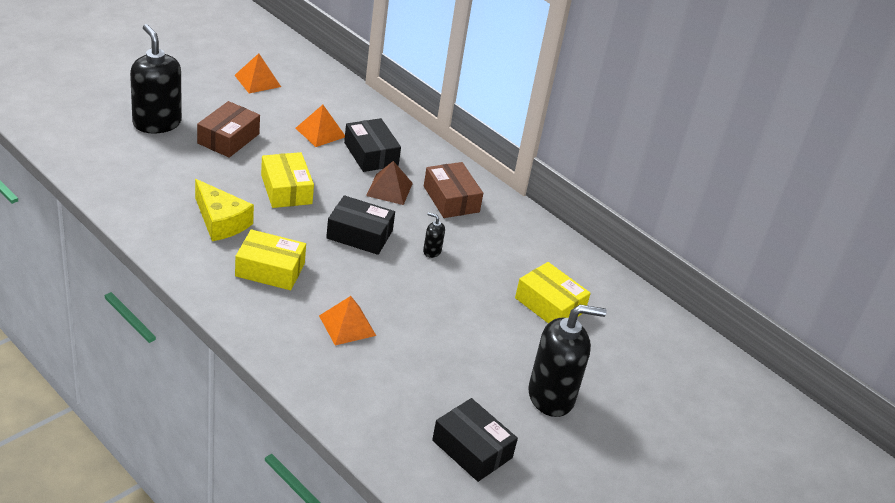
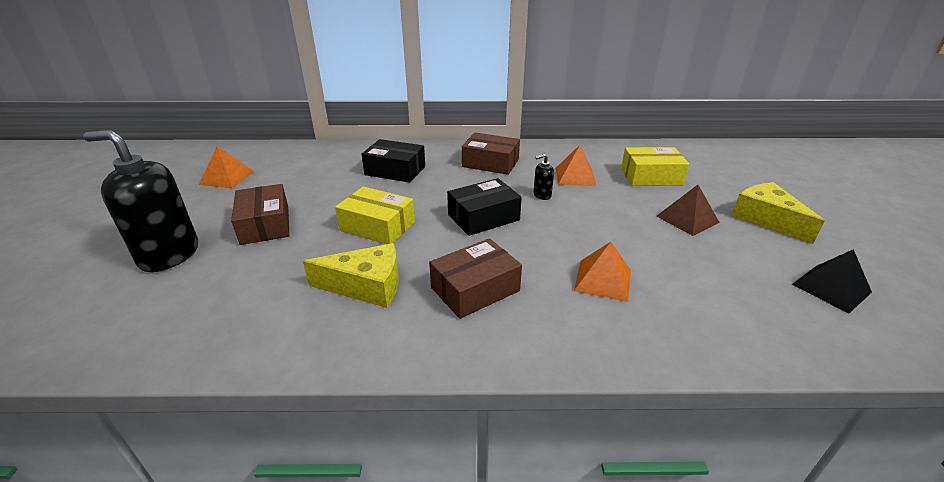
camera: 40 degrees left, 5 degrees down
yellow box [235,229,306,290] -> brown box [429,238,522,319]
orange pyramid [296,105,345,147] -> orange pyramid moved to [556,145,596,186]
brown pyramid [366,161,413,205] -> brown pyramid moved to [656,185,720,236]
black box [432,398,518,482] -> black pyramid [792,249,872,314]
black soap dispenser [528,305,607,417] -> yellow cheese [731,182,825,244]

